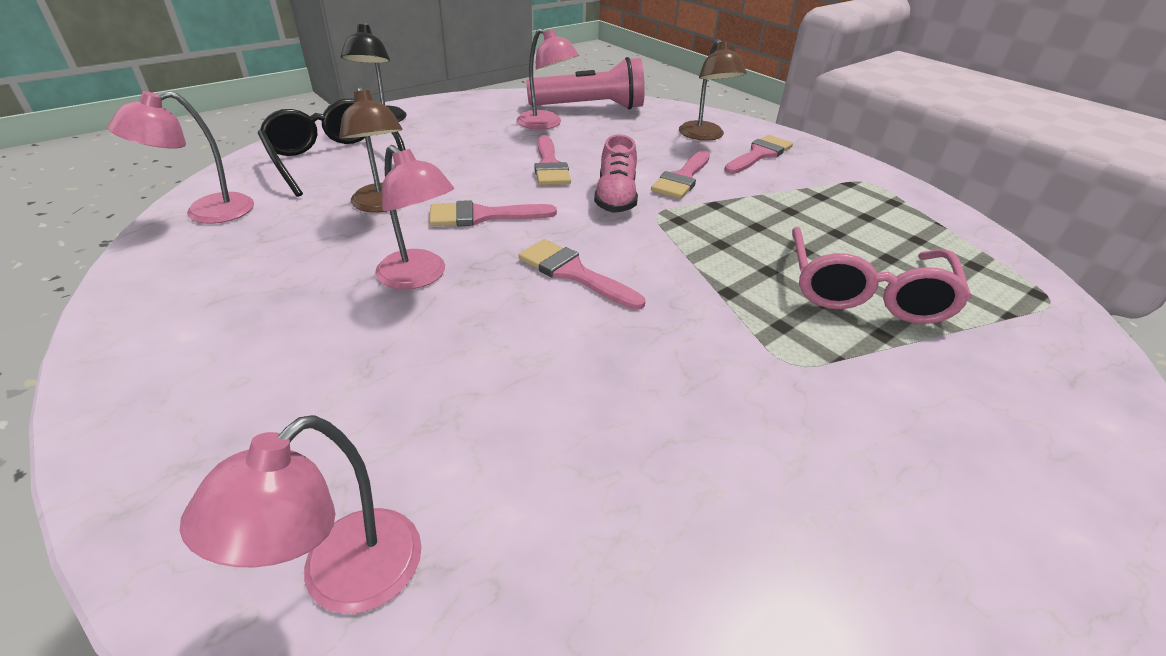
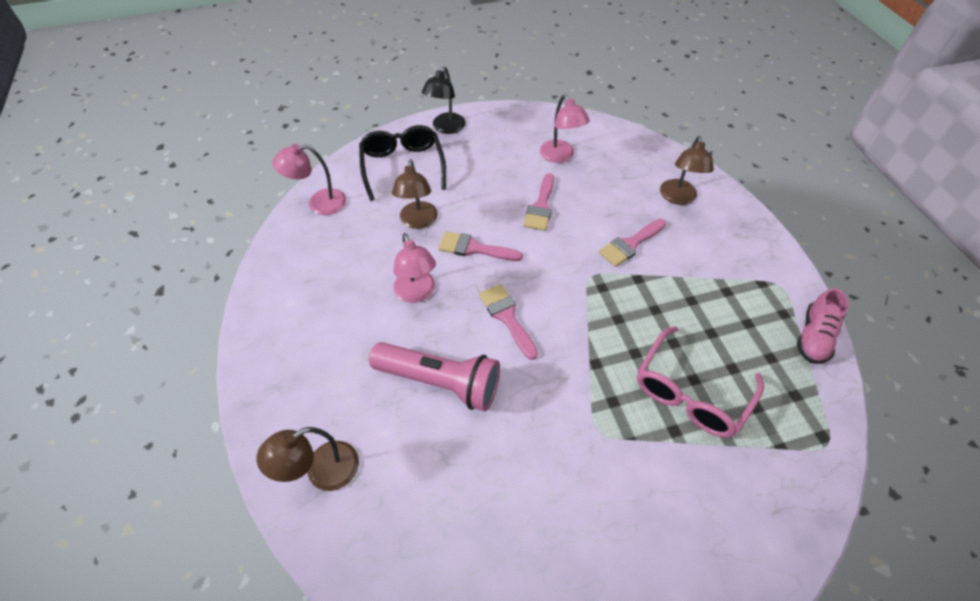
camera: 25 degrees right, 15 degrees up
pink lamp [180,415,422,614] -> brown lamp [257,427,359,491]
pink flashlight [526,57,645,109] -> pink flashlight moved to [369,342,500,411]
pink shoe [594,134,638,213] -> pink shoe moved to [797,288,849,364]
pink brush [724,135,793,174] -> none

